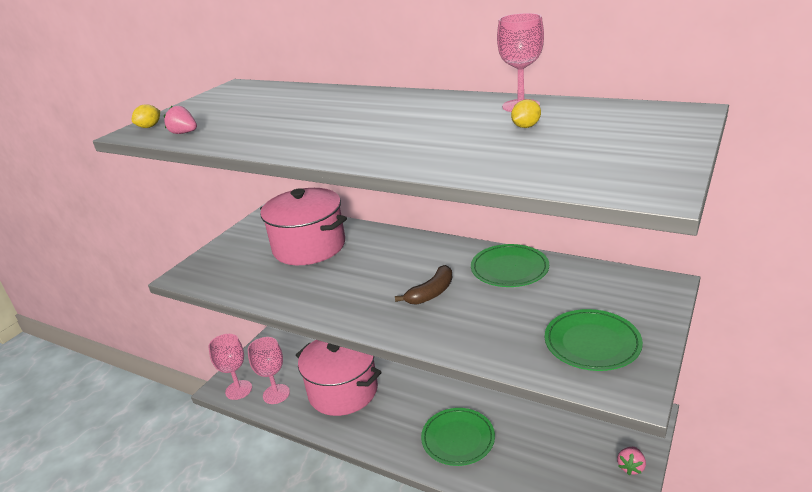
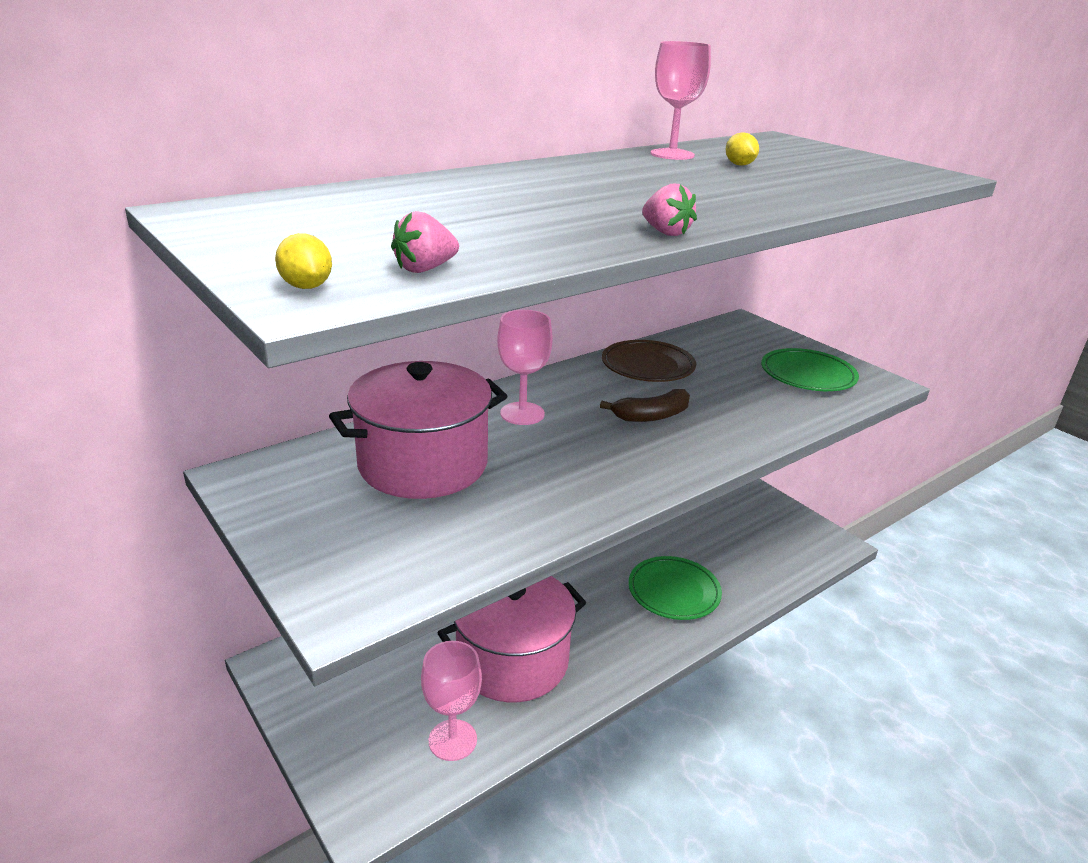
camera: 70 degrees left, 0 degrees up
pink goblet [208,334,252,400] -> pink goblet moved to [497,310,553,425]
brown banana [395,265,452,305] -> brown banana turned 90 degrees clockwise [600,389,690,422]
green plate [471,244,549,287] -> brown plate [602,340,696,382]
pink strawberry [617,447,646,475] -> pink strawberry moved to [642,184,697,236]

